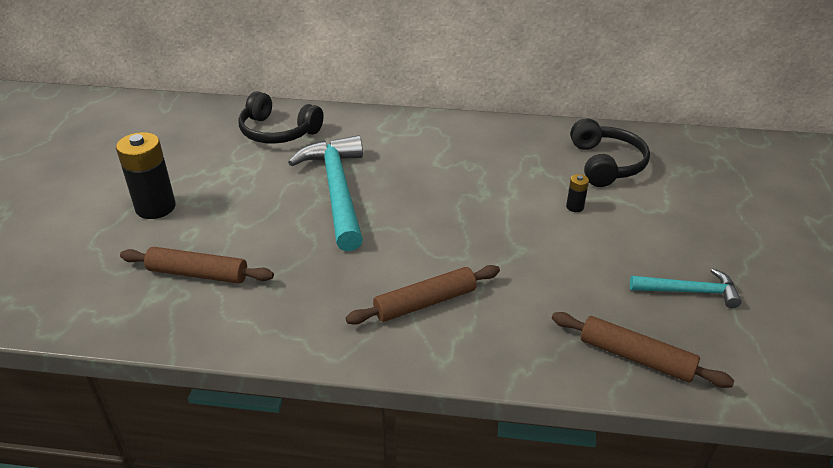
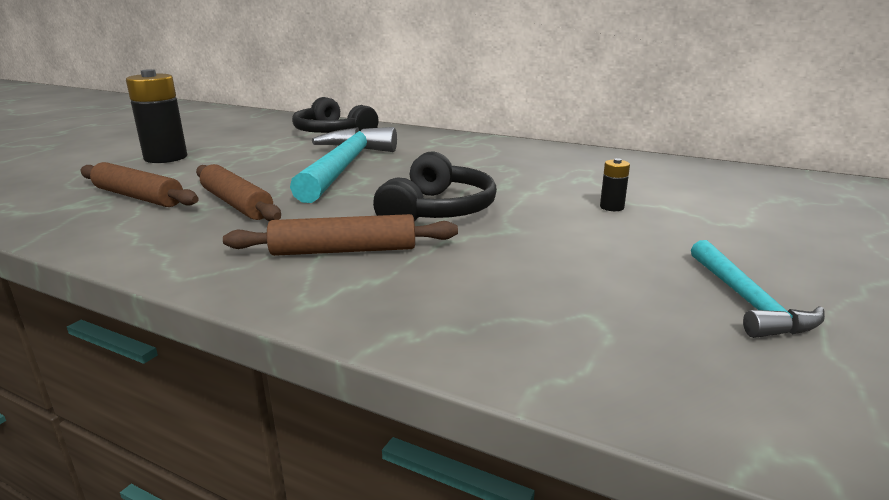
camera: 20 degrees right, 15 degrees down
brown rolling pin [552,312,734,388] -> brown rolling pin moved to [196,164,281,221]
black headphones [570,118,650,187] -> black headphones moved to [373,151,497,222]
turquoise hammer [630,268,742,308] -> turquoise hammer turned 60 degrees clockwise [691,240,825,338]

